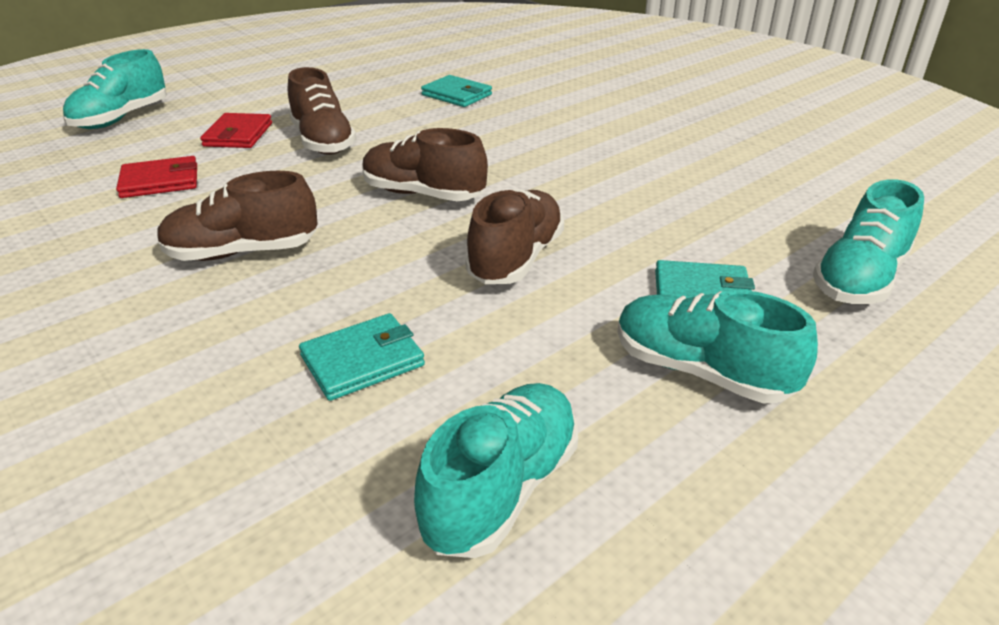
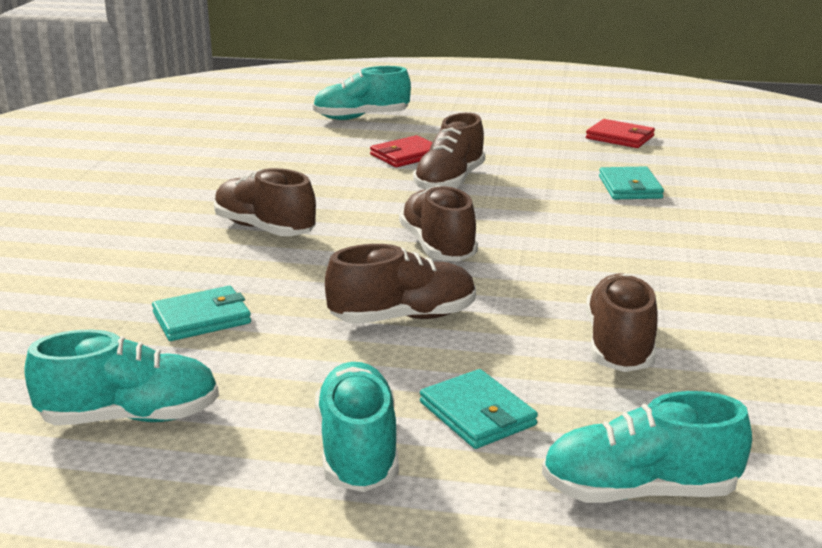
camera: 50 degrees right, 10 degrees down
red wallet [116,156,197,198] -> red wallet moved to [586,119,655,148]
turquoise wallet [299,313,425,401] -> turquoise wallet turned 45 degrees counterclockwise [152,286,251,341]
none -> brown shoe [586,273,658,372]

